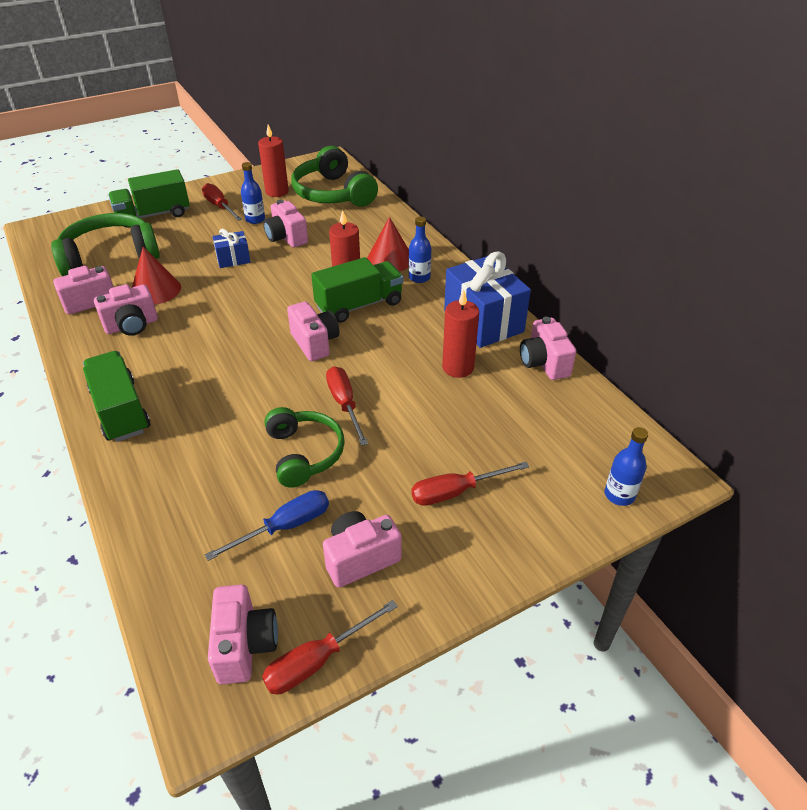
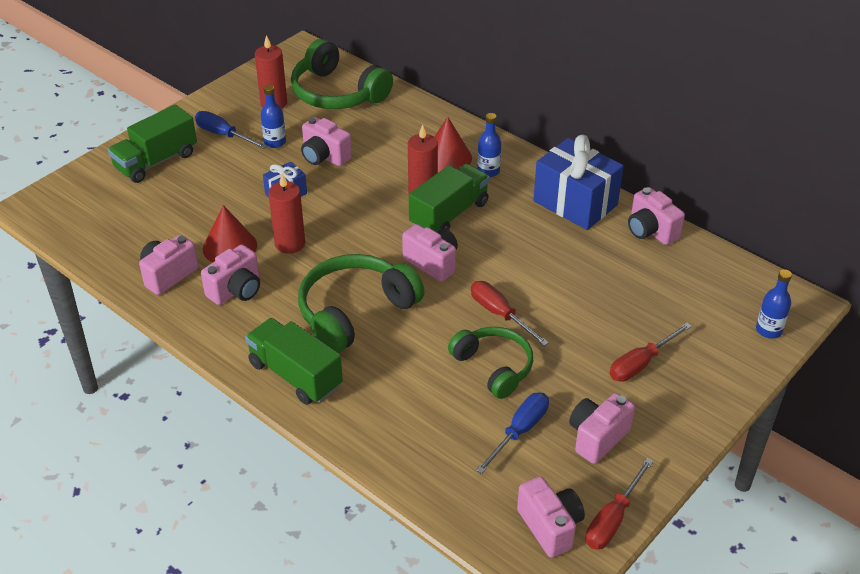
camera: 20 degrees left, 0 degrees up
green headphones [51,213,160,276] -> green headphones moved to [298,254,424,353]
red screwdriver [202,183,242,221] -> blue screwdriver [195,111,267,149]
red candle [442,290,479,378] -> red candle moved to [268,173,305,254]

